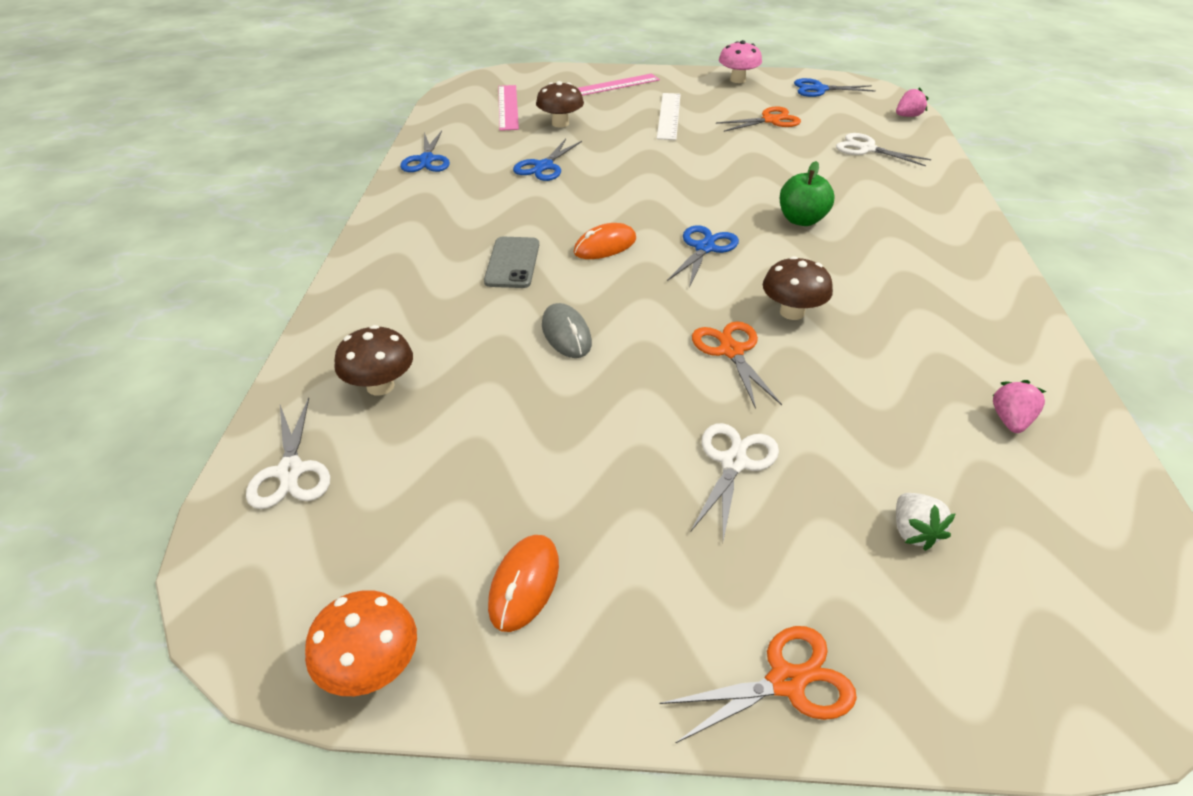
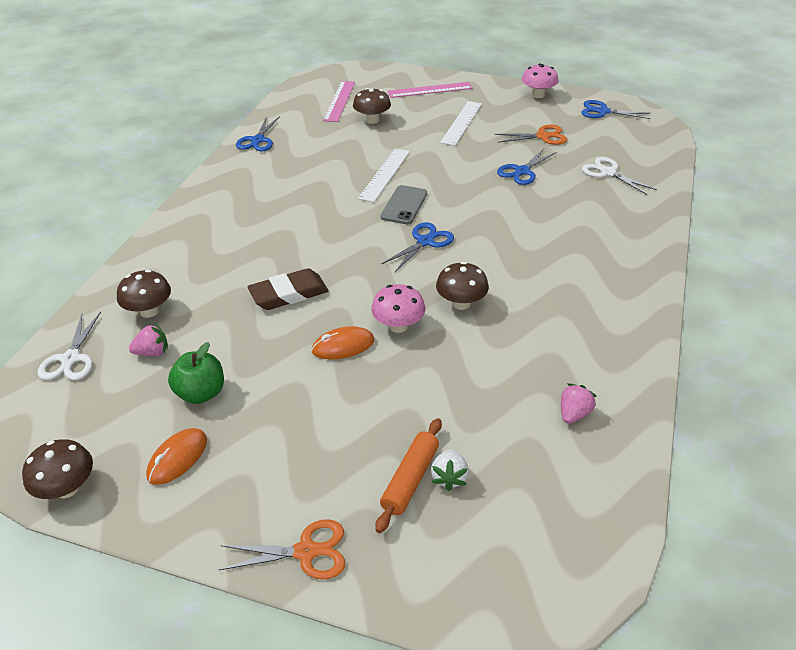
camera: 15 degrees right, 0 degrees up
orange mushroom [305,590,417,696] -> brown mushroom [22,439,93,499]
grey phone [484,237,539,288] -> grey phone moved to [381,185,427,224]
blue scissors [513,139,582,181] -> blue scissors moved to [497,148,557,185]
grey mouse [542,303,592,358] -> brown eraser [247,268,329,310]
orange mouse [573,223,636,259] -> orange mouse moved to [311,326,374,360]
white scissors [691,423,779,541] -> none
orange scissors [692,321,782,409] -> pink mushroom [371,284,425,333]
green apple [780,161,834,226] -> green apple moved to [168,342,224,404]
pink strawberry [896,87,928,117] -> pink strawberry moved to [129,324,168,356]
none -> white ruler [358,148,410,202]
none -> orange rolling pin [375,418,442,533]

